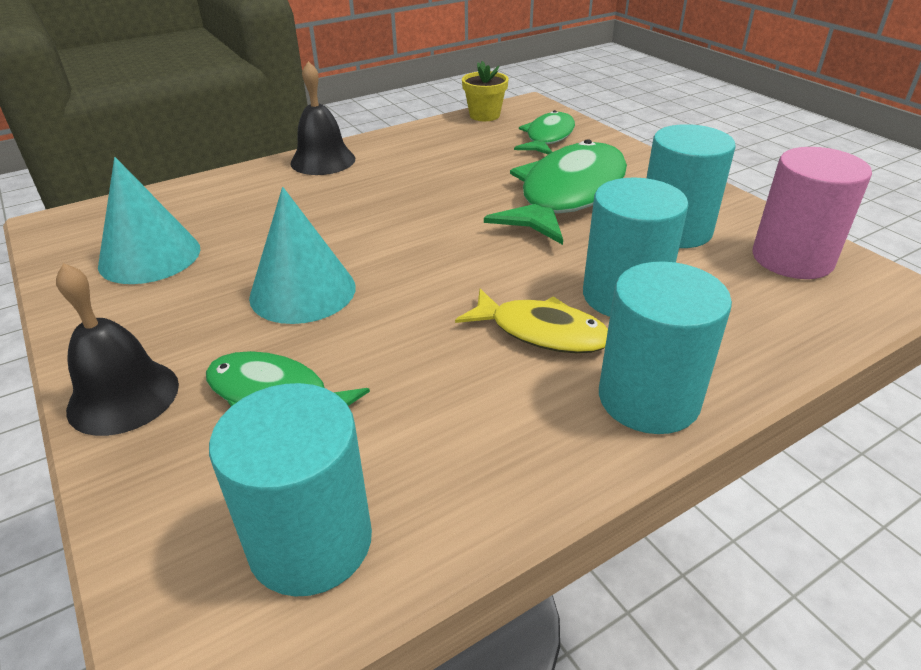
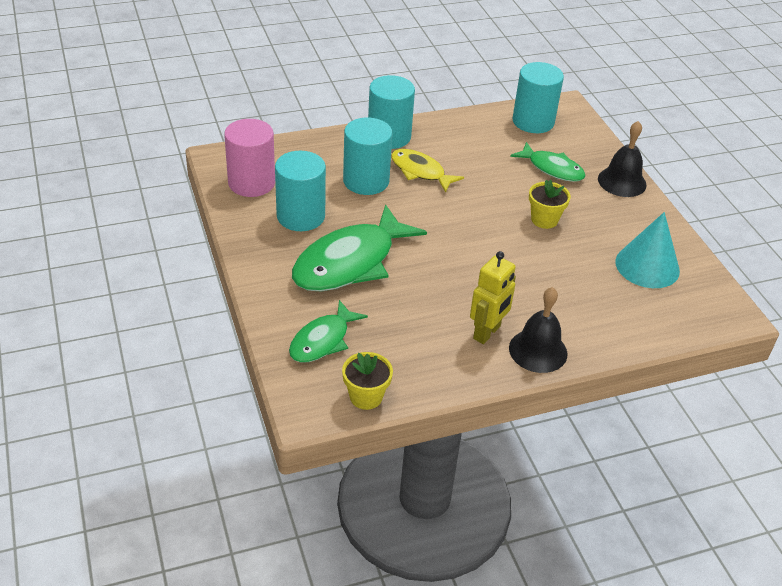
camera: 170 degrees left, 5 degrees up
turquoise cone [249,187,355,324] -> yellow flower pot [529,180,571,229]
none -> yellow robot [470,251,516,344]

